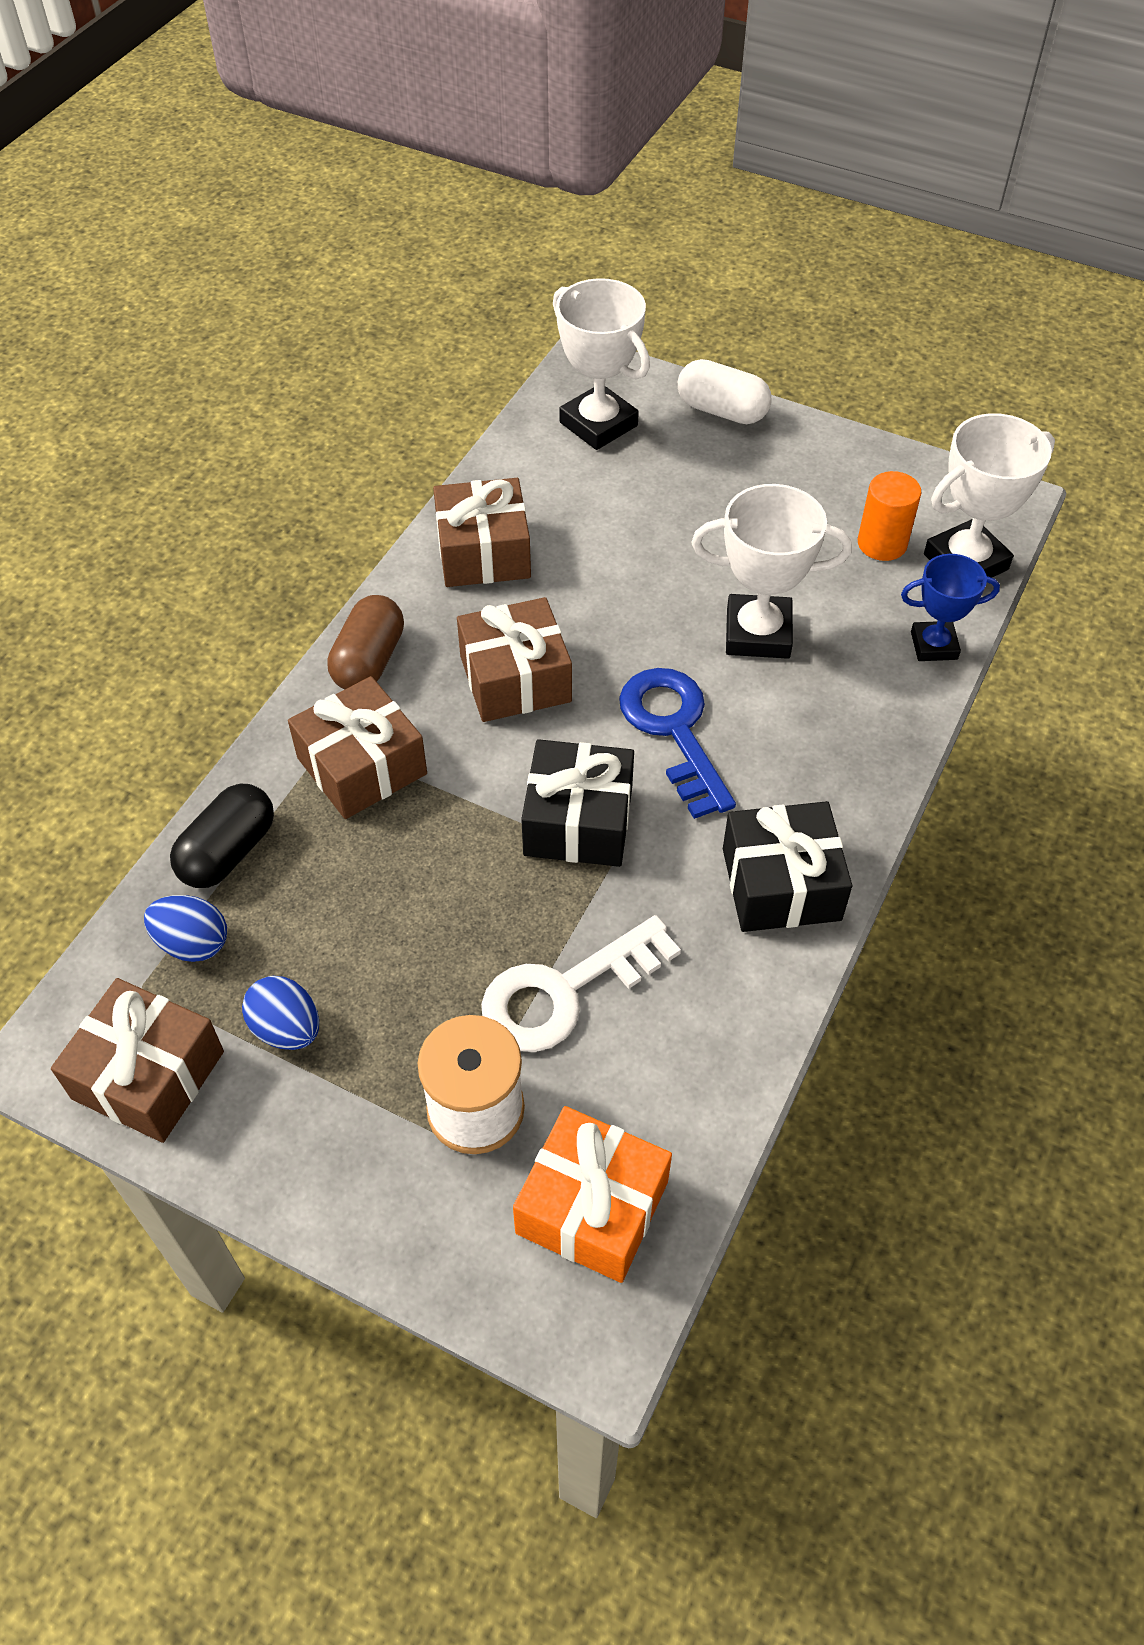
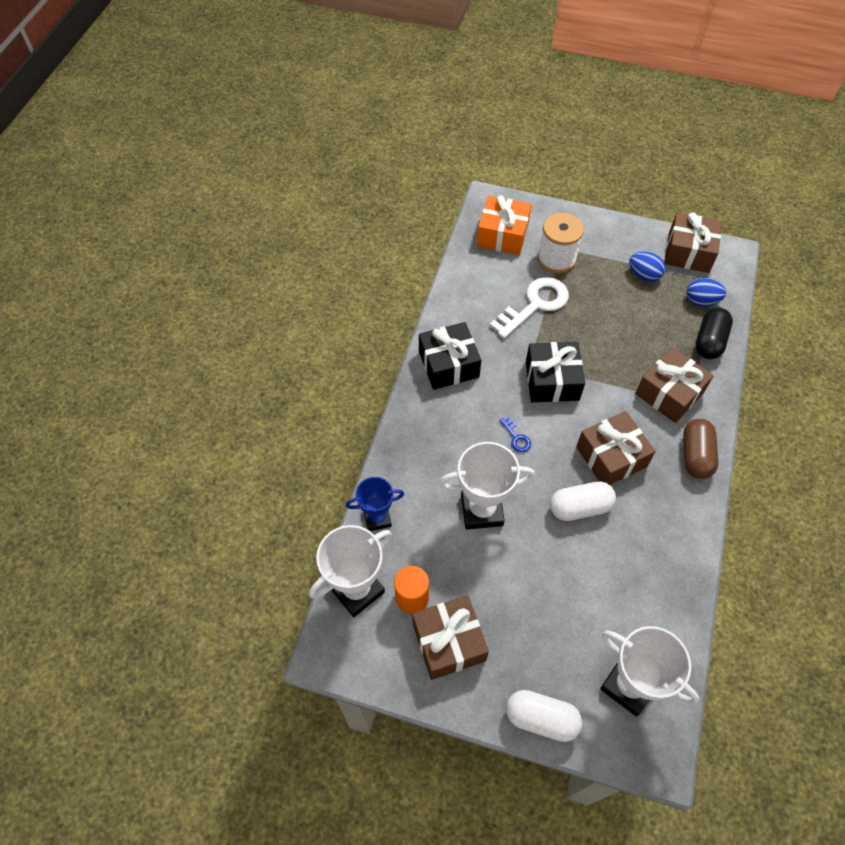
camera: 170 degrees right, 5 degrees up
brown gift [433,478,531,587] -> brown gift moved to [412,595,489,680]
blue key [619,668,736,819] -> blue key [500,416,531,452], size x0.43
none -> white capsule [550,481,616,521]

